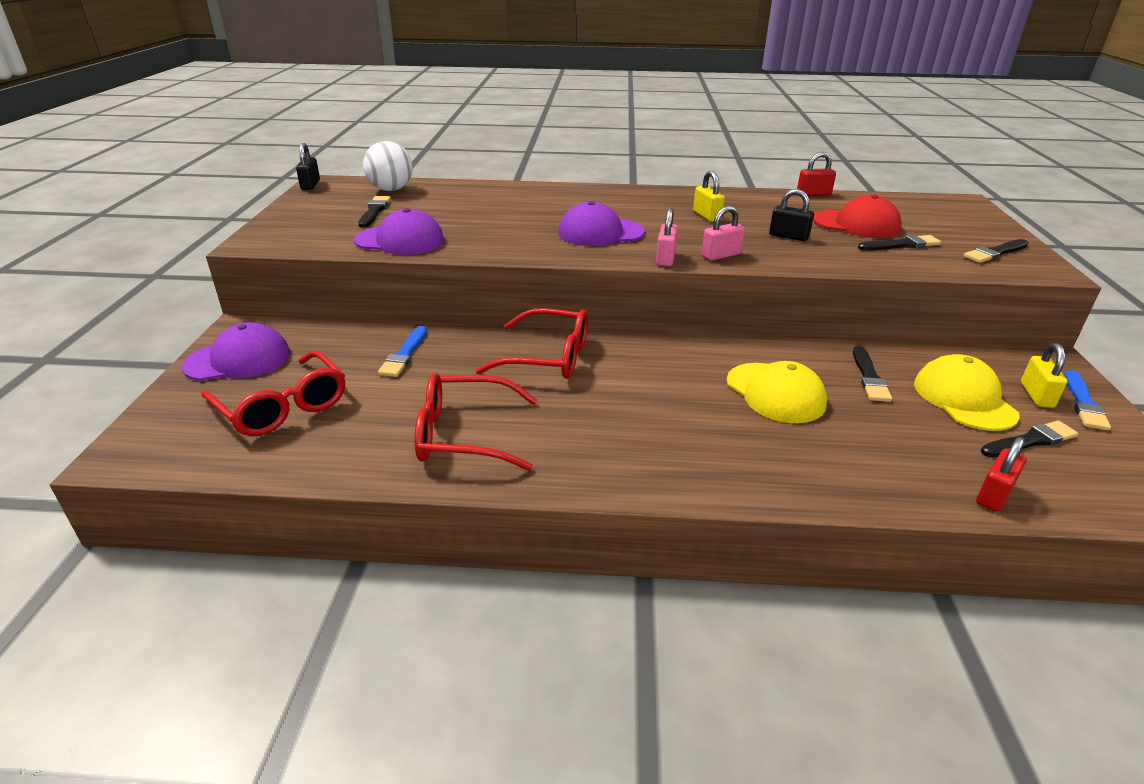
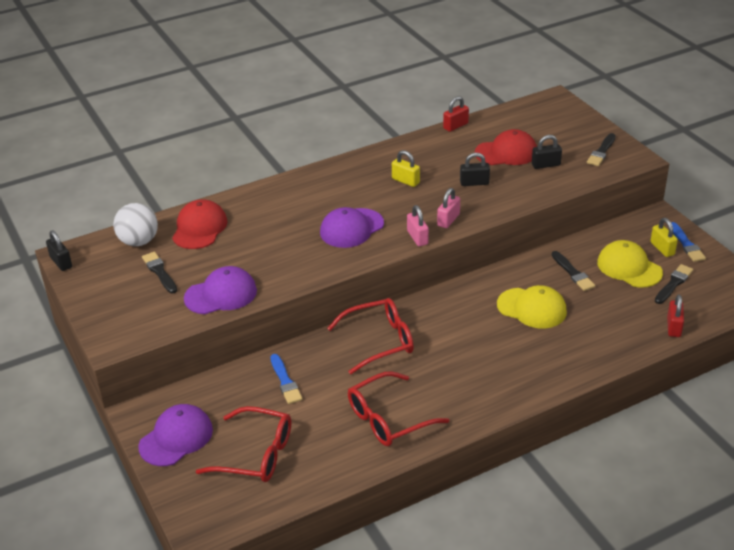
camera: 30 degrees left, 5 degrees up
black brush [858,235,941,251] -> black padlock [532,135,562,169]
none -> red cap [172,199,227,249]

